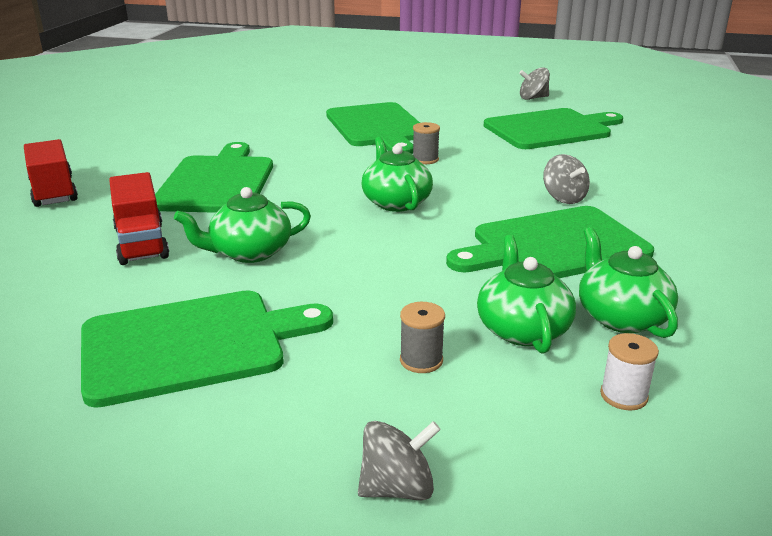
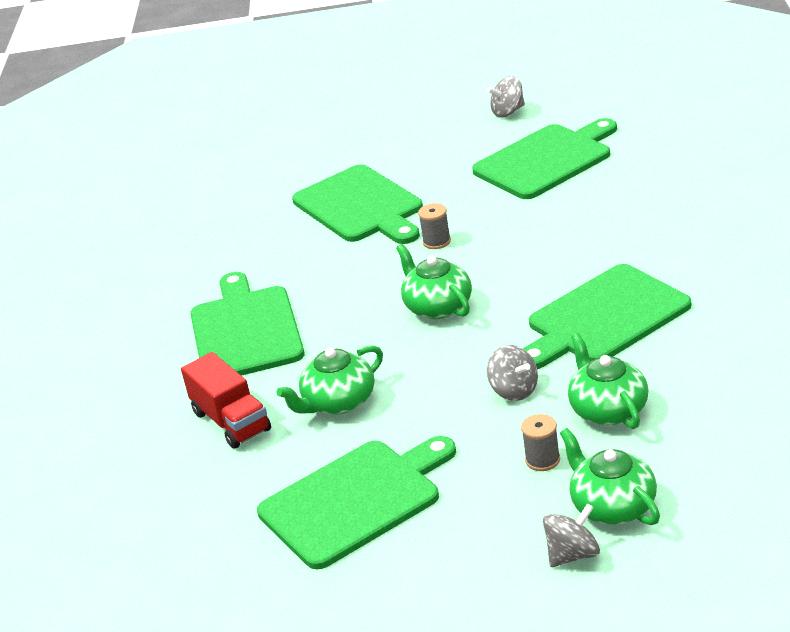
camera: 10 degrees left, 5 degrees up
red truck [24,139,78,207] -> none
grey spinning top [543,154,590,204] -> grey spinning top moved to [487,345,538,401]
green teapot [579,227,678,338] -> green teapot moved to [560,428,660,525]
white spool [600,333,659,411] -> none

